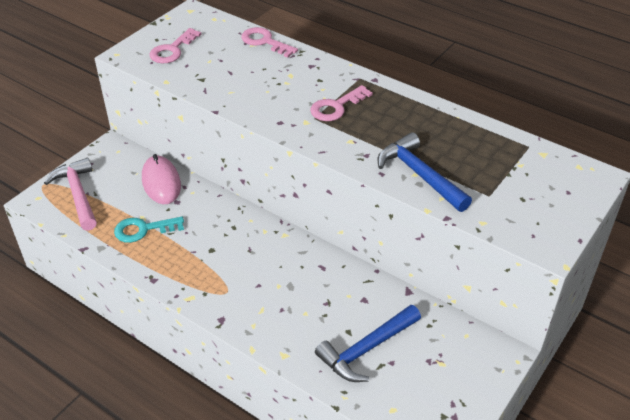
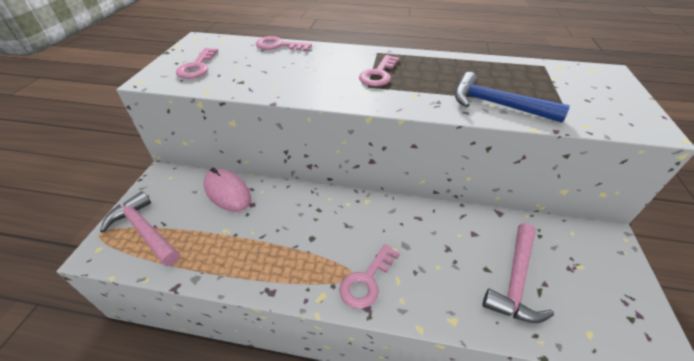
camera: 25 degrees left, 0 degrees up
turquoise key [114,217,184,243] -> none
blue hammer [315,305,421,382] -> pink hammer [483,223,554,323]
none -> pink key [339,244,400,309]

